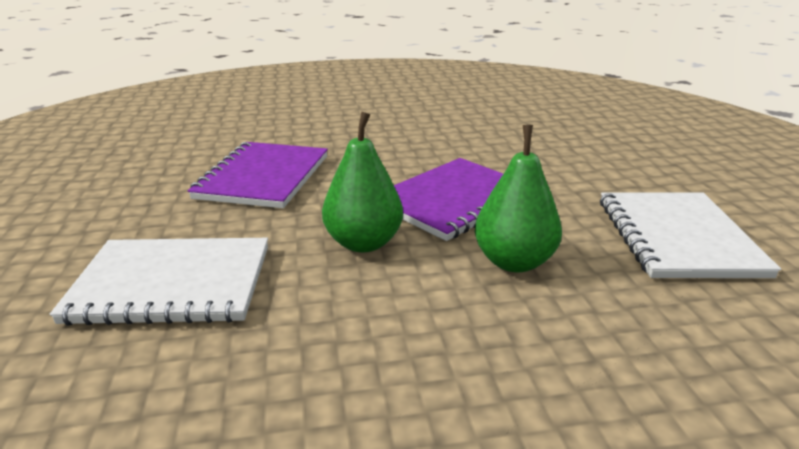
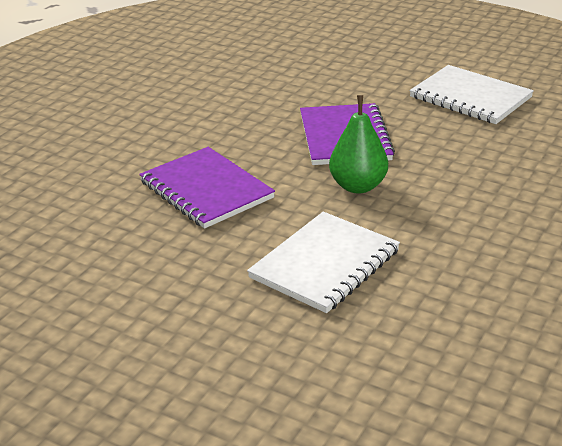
camera: 50 degrees left, 5 degrees up
green pear [475,125,562,273] -> none

